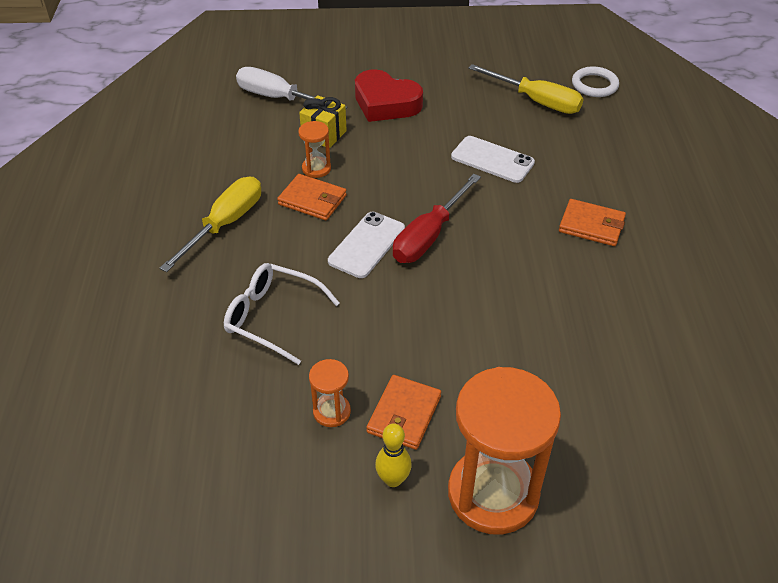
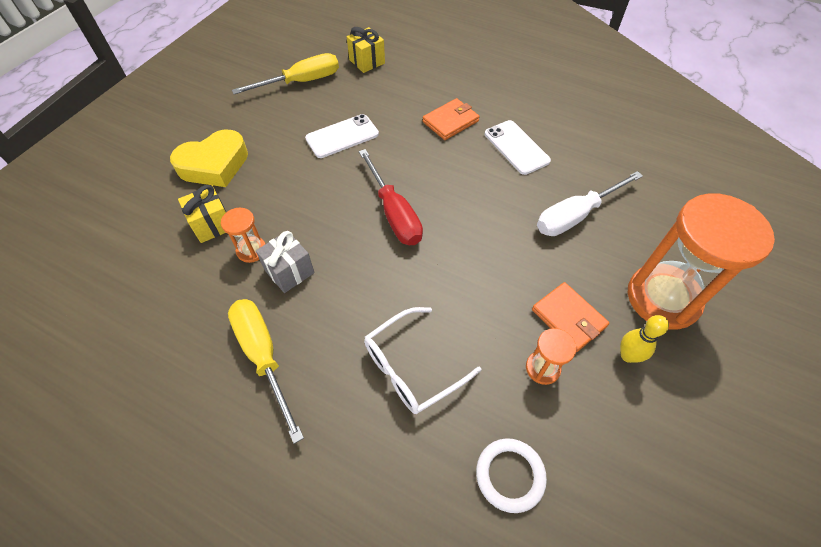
camera: 60 degrees left, 10 degrees up
white screwdriver [236,67,348,109] -> white screwdriver moved to [537,171,643,236]
orange wallet [277,174,347,220] -> grey gift [256,231,314,293]
white phone [328,212,405,278] -> white phone moved to [485,120,551,175]
red heart [355,69,423,122] -> yellow heart [170,129,248,187]
white ring [572,66,619,97] -> white ring moved to [476,438,547,513]
none -> yellow gift [347,27,385,73]

